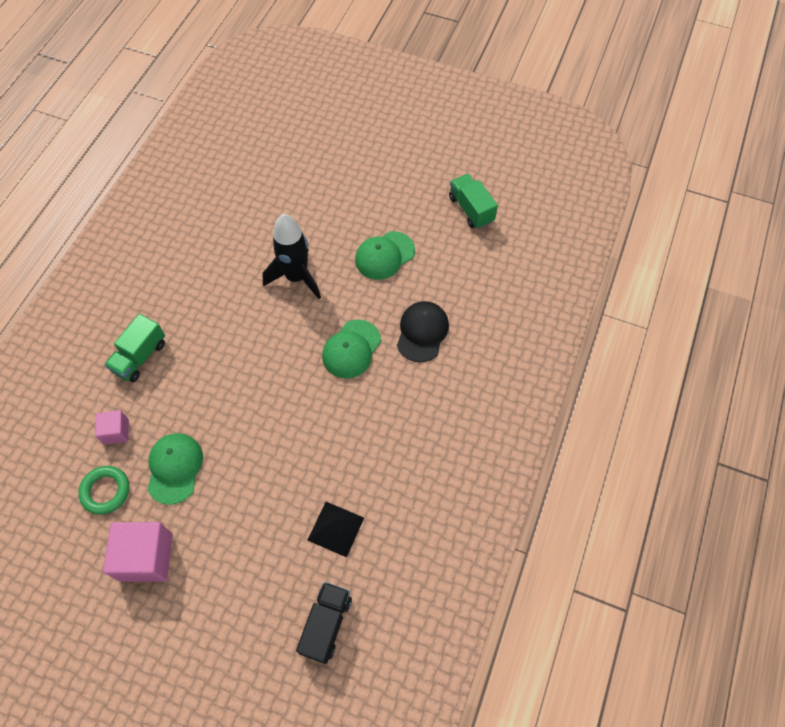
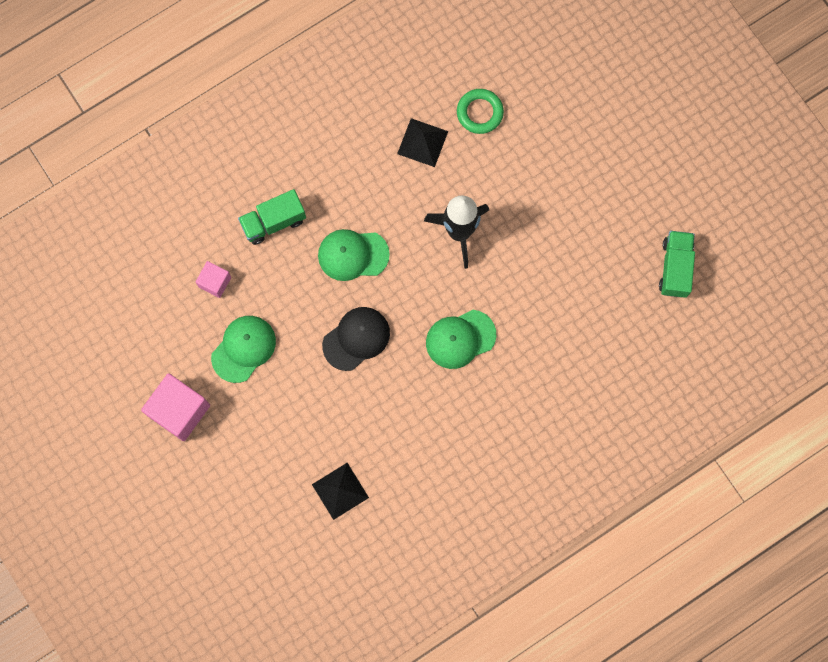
camera: 35 degrees right, 15 degrees up
green ring [78,466,129,514] -> green ring moved to [457,89,504,134]
black truck [296,582,352,664] -> none
green cap [355,231,415,280] -> green cap moved to [318,229,390,281]
black cap [397,301,449,362] -> black cap moved to [322,307,390,371]
none -> black pyramid [397,118,448,167]

